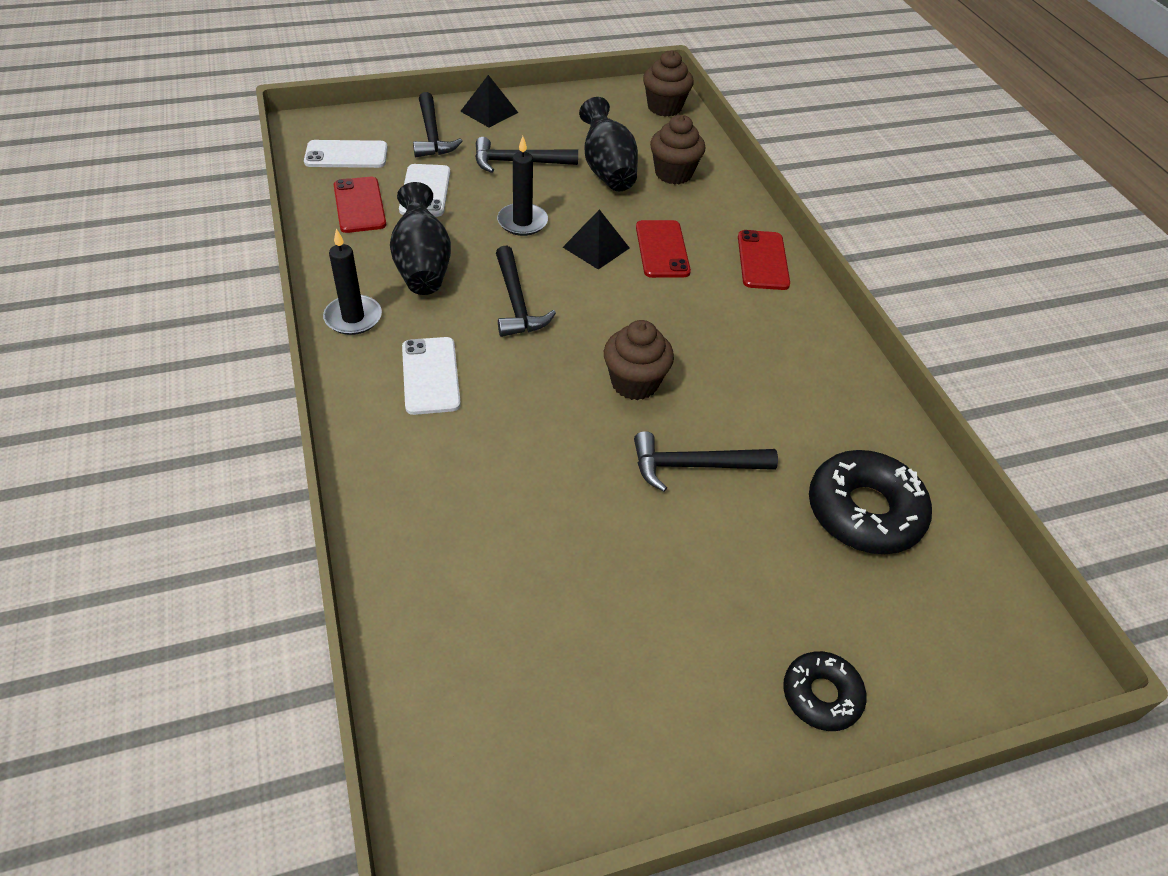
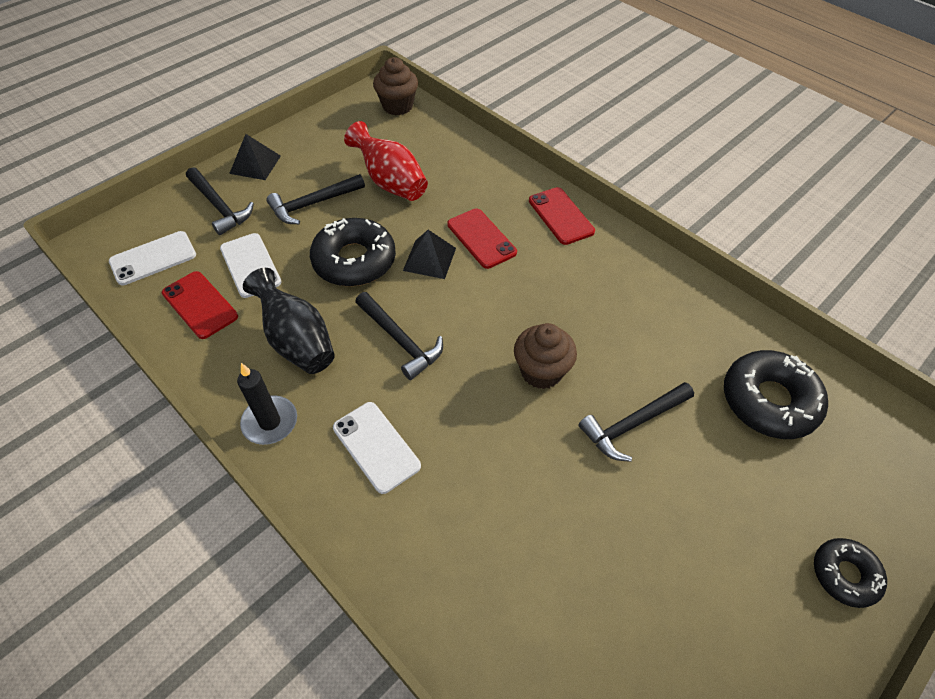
camera: 25 degrees left, 5 degrees up
black candle [497,136,548,236] -> black donut [310,218,396,287]
black vase [579,97,638,191] -> red vase [344,121,428,201]
brown cupcake [650,115,705,185] -> none

